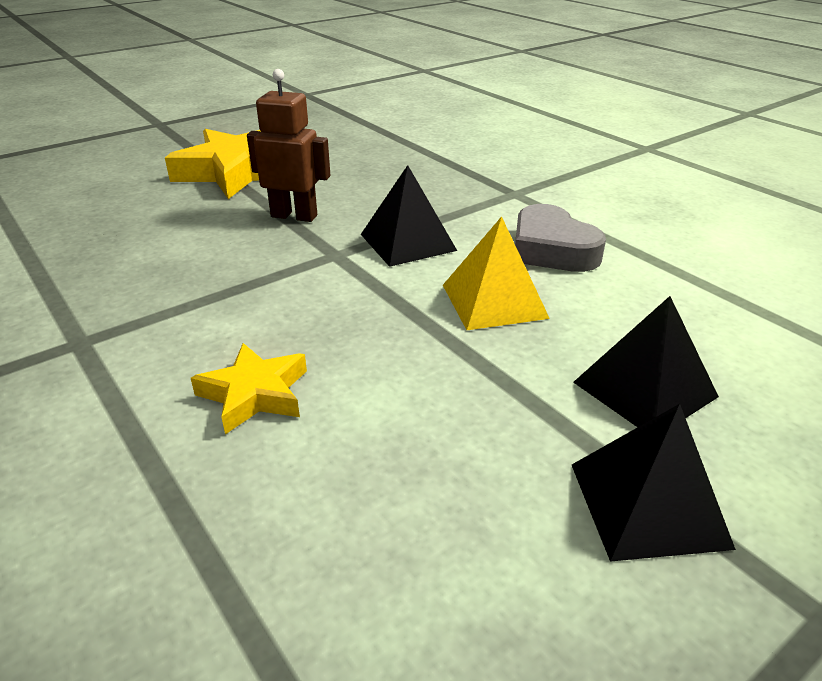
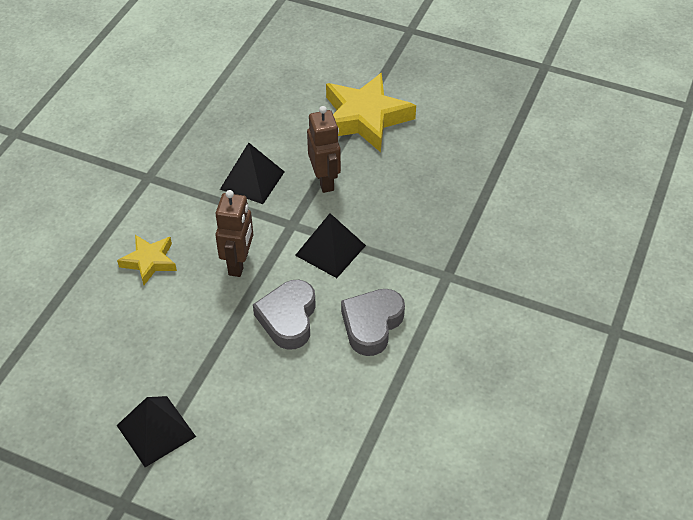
camera: 60 degrees right, 15 degrees up
yellow pyramid [443,216,550,330] -> grey heart [253,280,316,350]
black pyramid [573,296,719,427] -> black pyramid moved to [220,142,285,204]
none -> brown robot [215,190,253,277]

